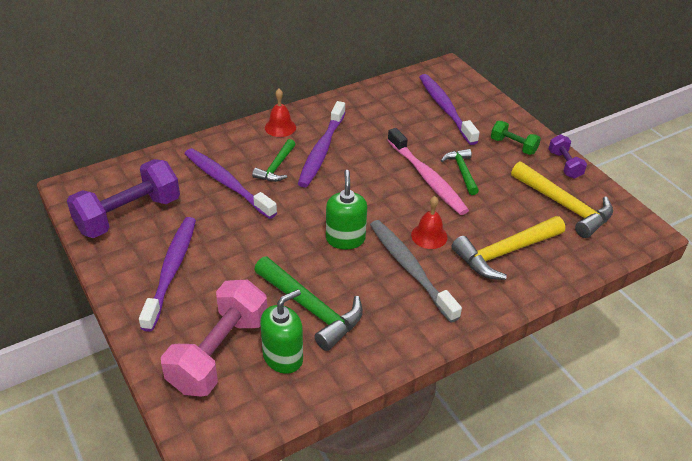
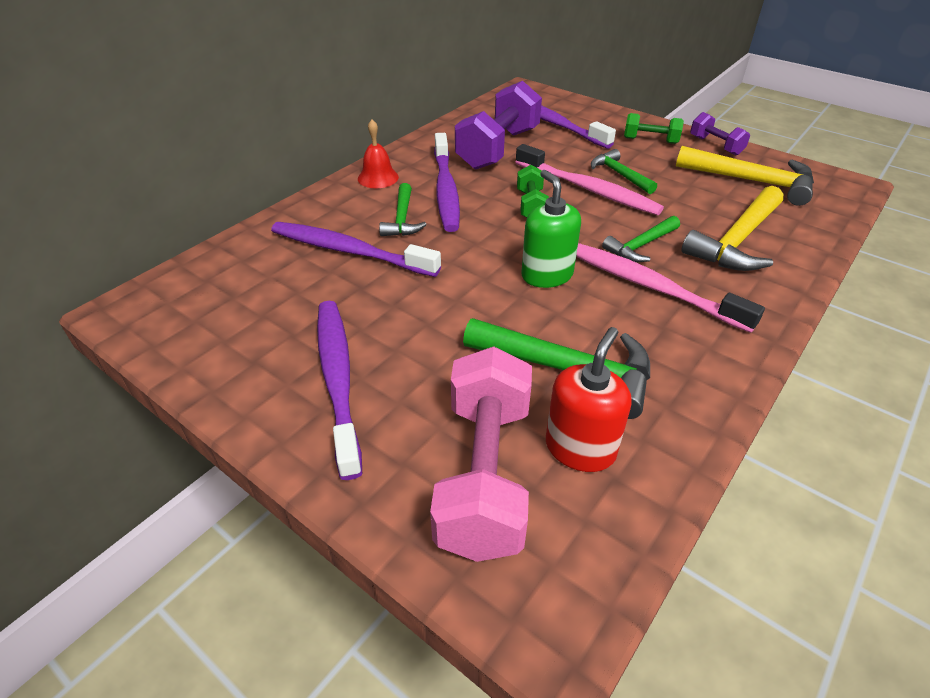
camera: 20 degrees left, 0 degrees up
purple dumbbell [67,159,180,238] -> purple dumbbell moved to [455,81,542,170]
green soap dispenser [260,289,303,374] -> red soap dispenser [546,327,632,472]
grey toothbrush [370,220,462,323] -> pink toothbrush [576,243,765,333]
red bell [411,196,448,249] -> green hammer [602,216,680,262]
none -> green dumbbell [517,165,549,218]

